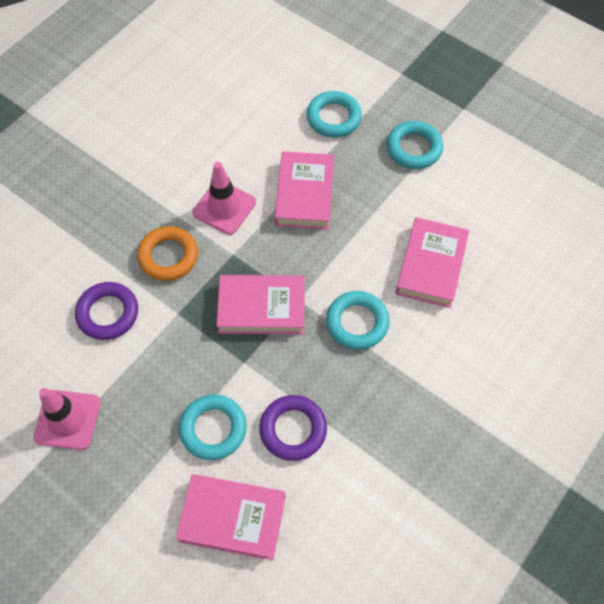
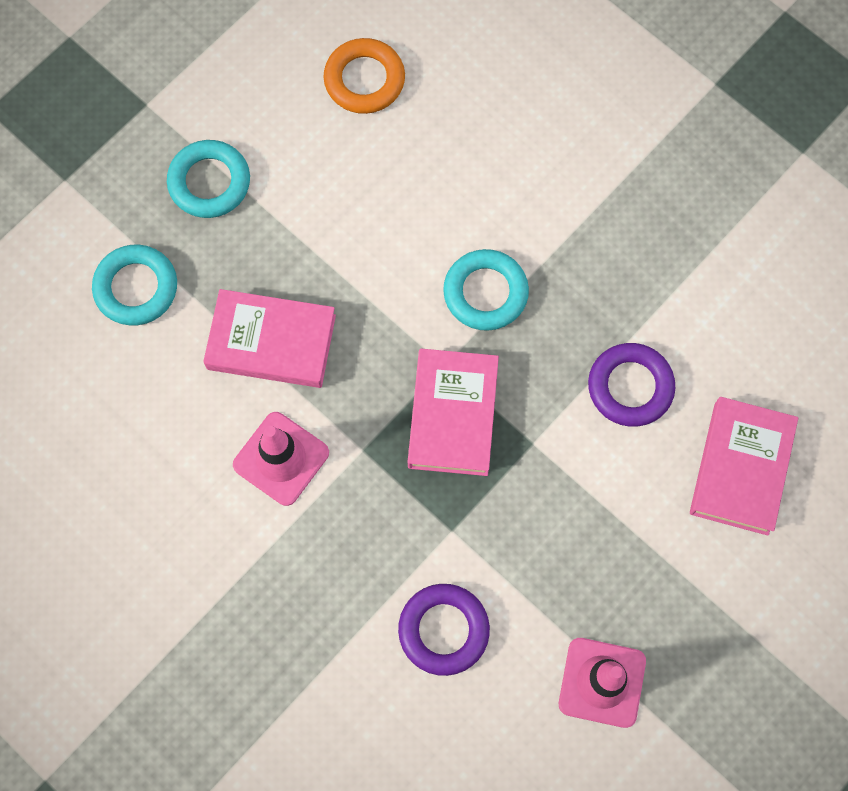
camera: 85 degrees left, 10 degrees up
orange ring [137,226,198,281] -> orange ring moved to [324,38,405,114]
turquoise ring [179,394,247,460] -> none
pink book [396,217,469,308] -> none

